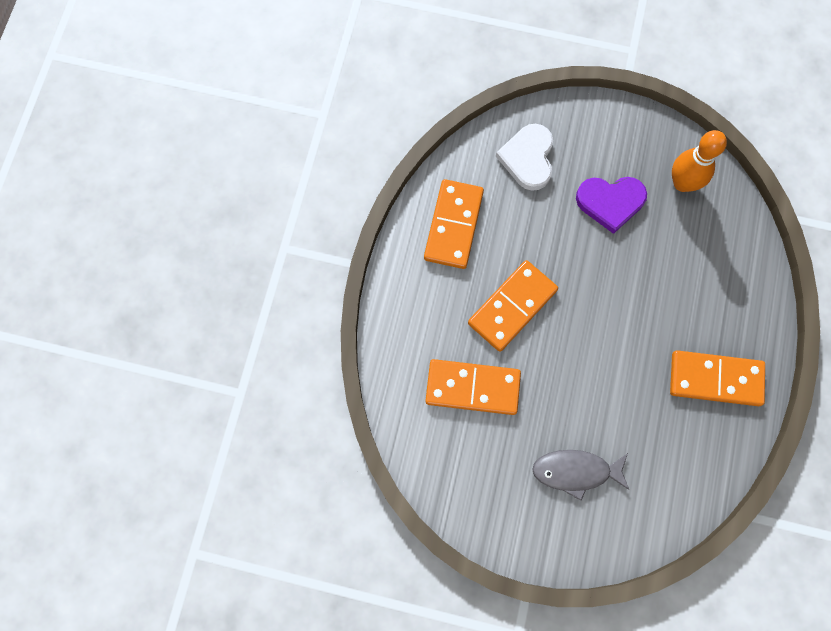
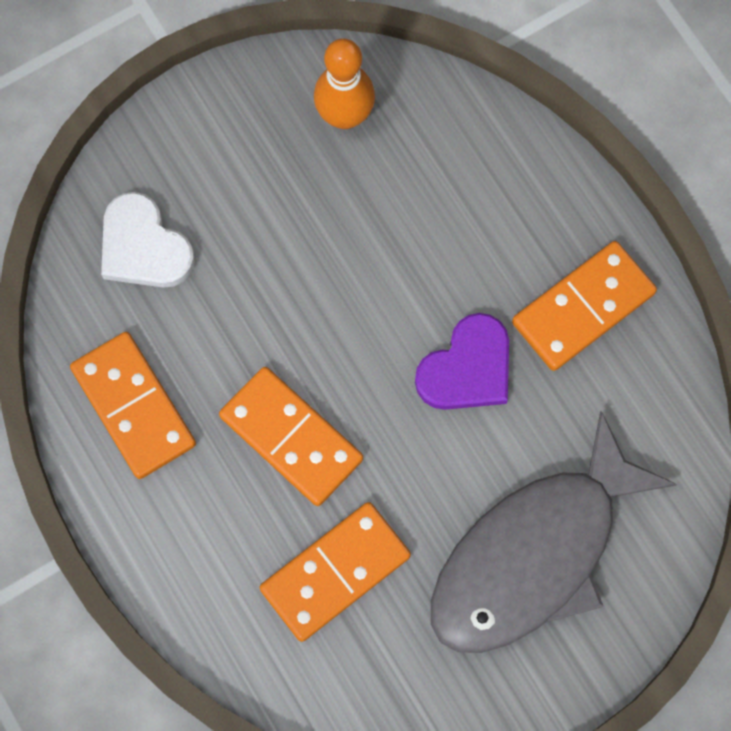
camera: 45 degrees left, 0 degrees up
orange domino [468,260,558,352] -> orange domino turned 45 degrees counterclockwise [219,367,363,506]
grey fish [532,450,629,501] -> grey fish [431,411,677,653], size x1.95
purple heart [576,177,647,234] -> purple heart moved to [415,313,509,410]

